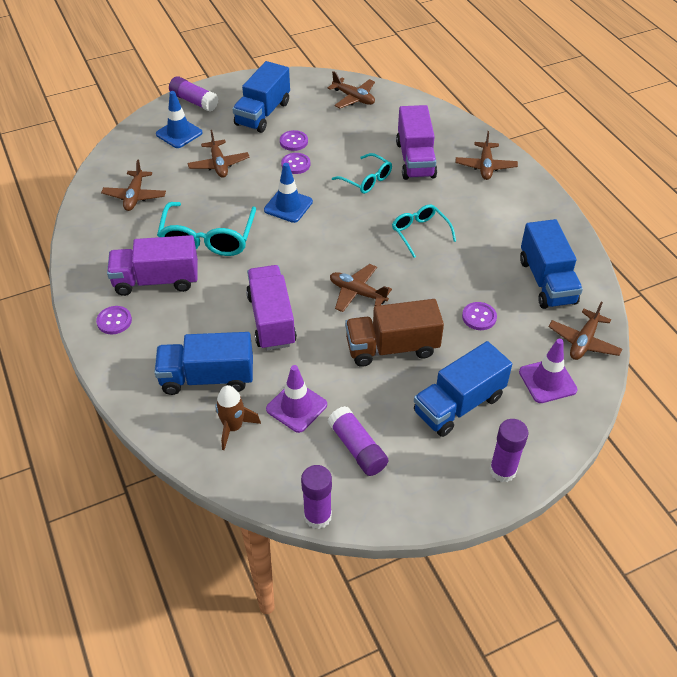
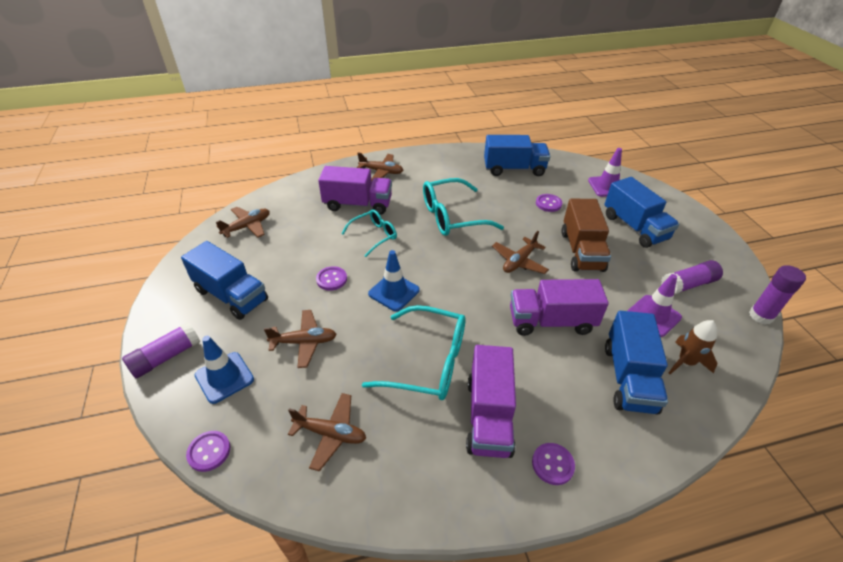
camera: 80 degrees left, 5 degrees down
purple button [280,130,308,151] -> purple button moved to [186,431,230,472]
turquoise glasses [392,204,456,258] -> turquoise glasses [423,178,504,236], size x1.67
purple glue stick [489,419,529,482] -> none
brown plane [548,302,622,360] -> none

